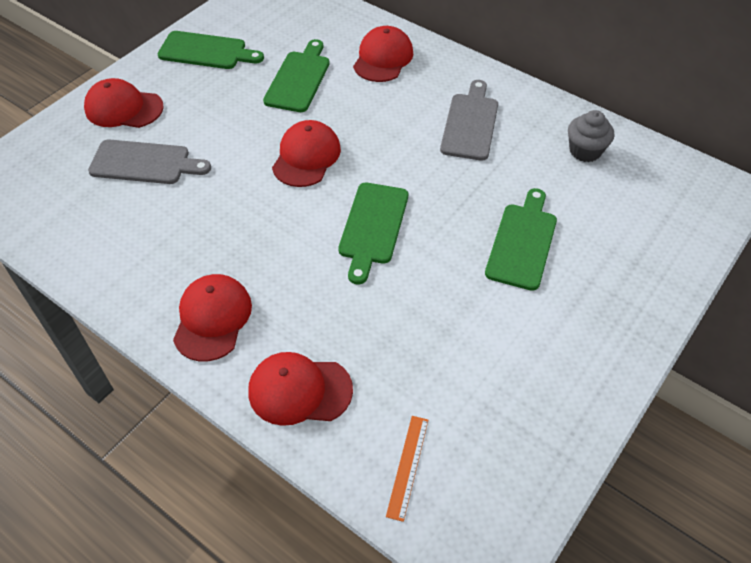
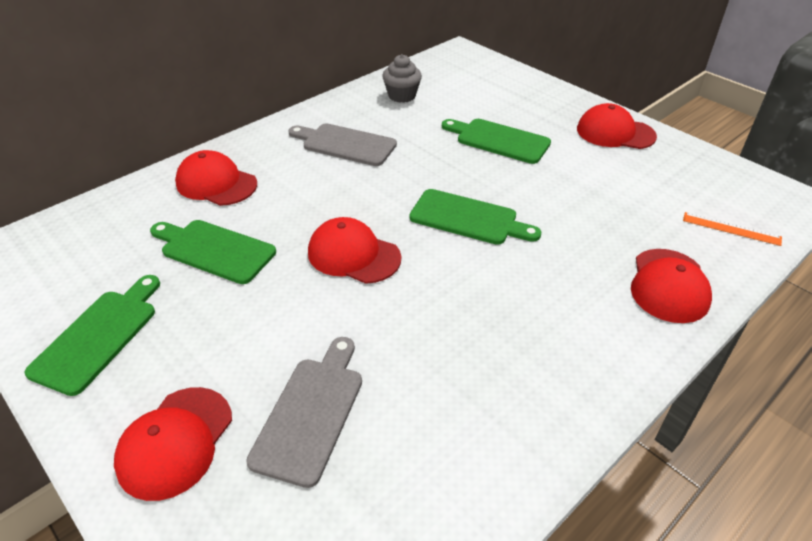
camera: 80 degrees left, 10 degrees down
red cap [173,274,252,361] -> red cap moved to [577,103,657,149]

